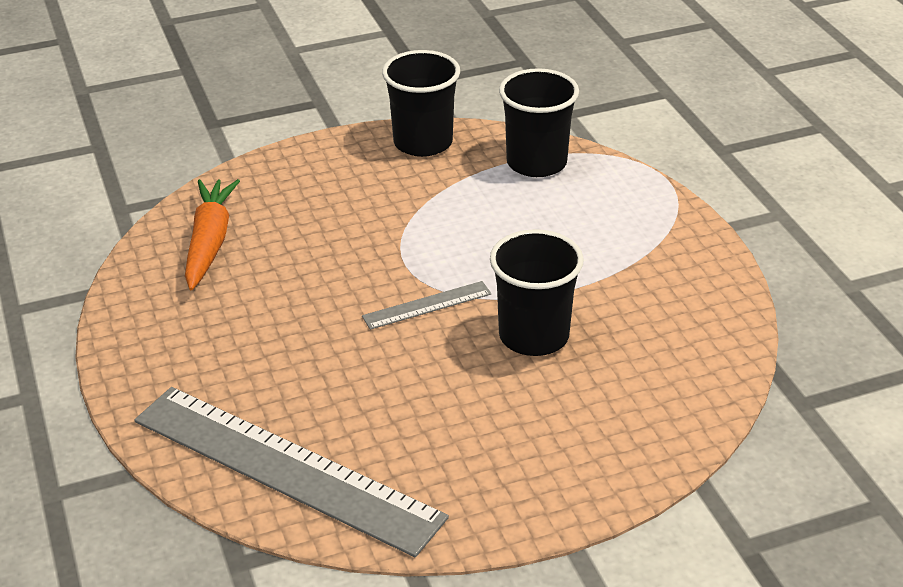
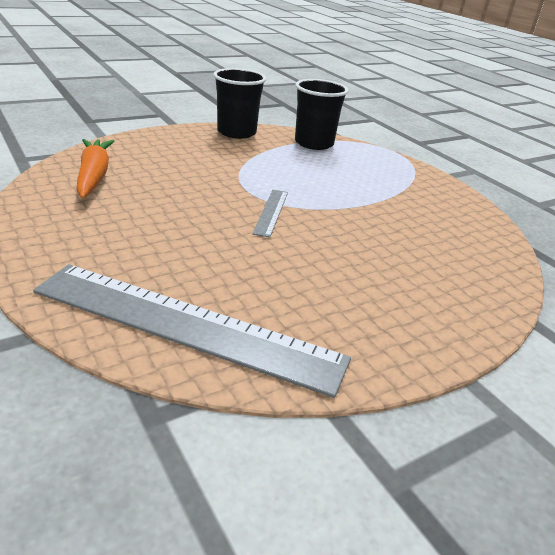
camera: 15 degrees left, 5 degrees down
grey ruler [362,281,492,330] -> grey ruler turned 45 degrees counterclockwise [252,190,288,238]
black cup [490,229,584,356] -> none

